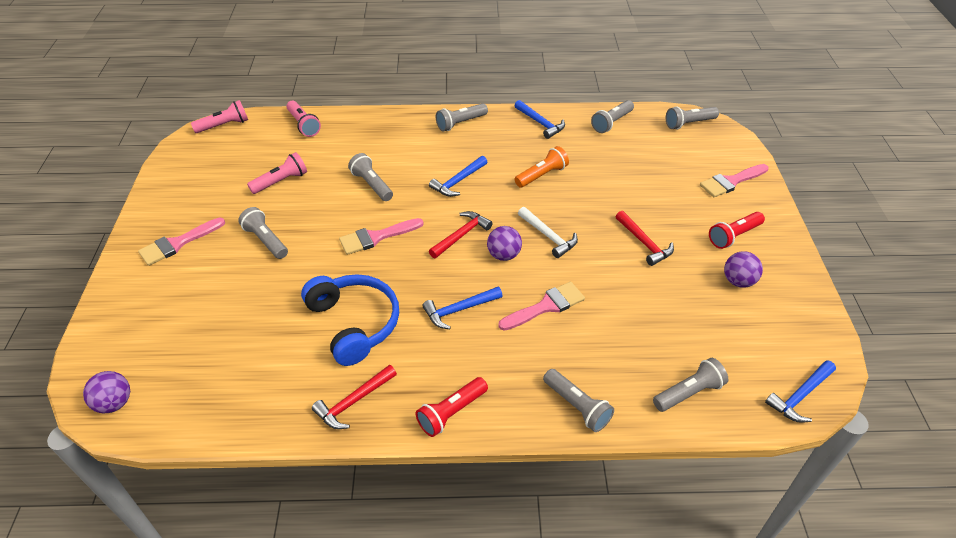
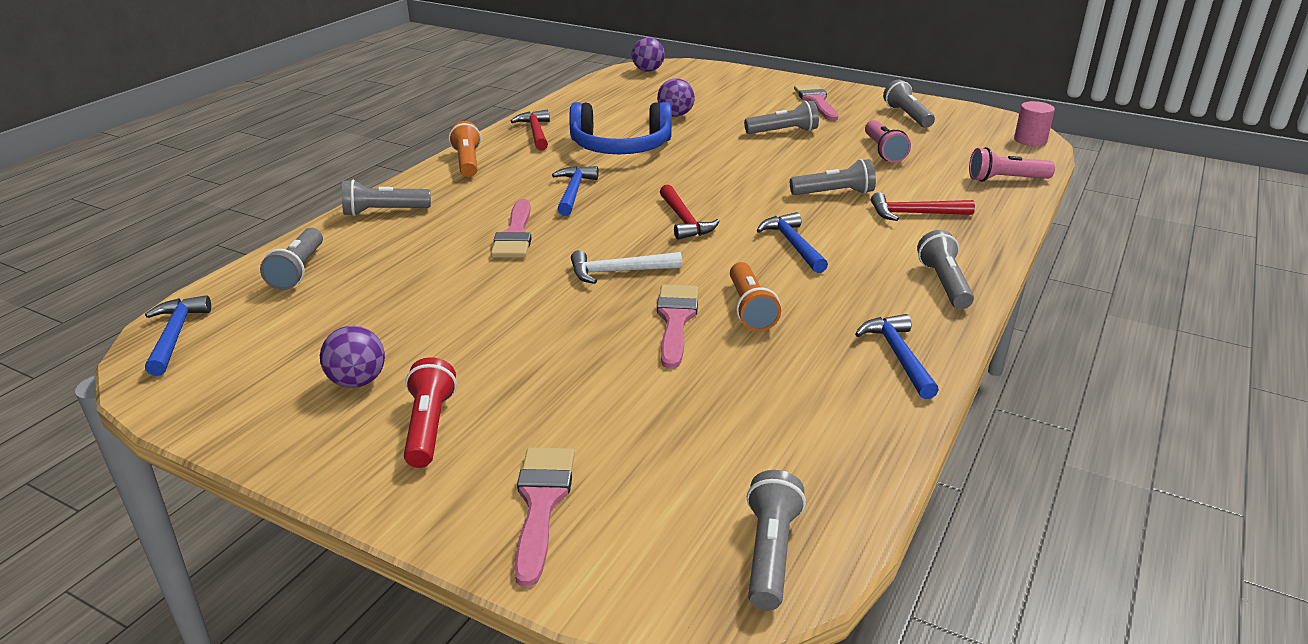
camera: 120 degrees right, 15 degrees down
pink flashlight [191,100,248,133] -> pink cylinder [1014,101,1055,146]
pink brush [339,218,424,255] -> pink brush moved to [657,285,698,369]
red flashlight [415,377,488,437] -> orange flashlight [449,121,481,177]
purple ball [487,226,522,261] -> purple ball moved to [657,78,695,117]
blue hammer [515,100,565,139] -> blue hammer turned 90 degrees clockwise [855,314,939,399]
grey flashlight [591,100,634,133] -> grey flashlight moved to [883,80,935,128]
red hammer [615,211,674,266] -> red hammer moved to [871,192,975,221]

